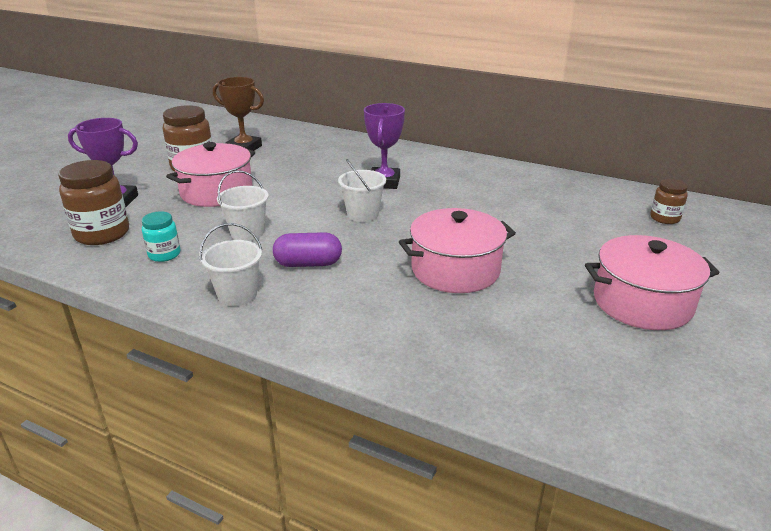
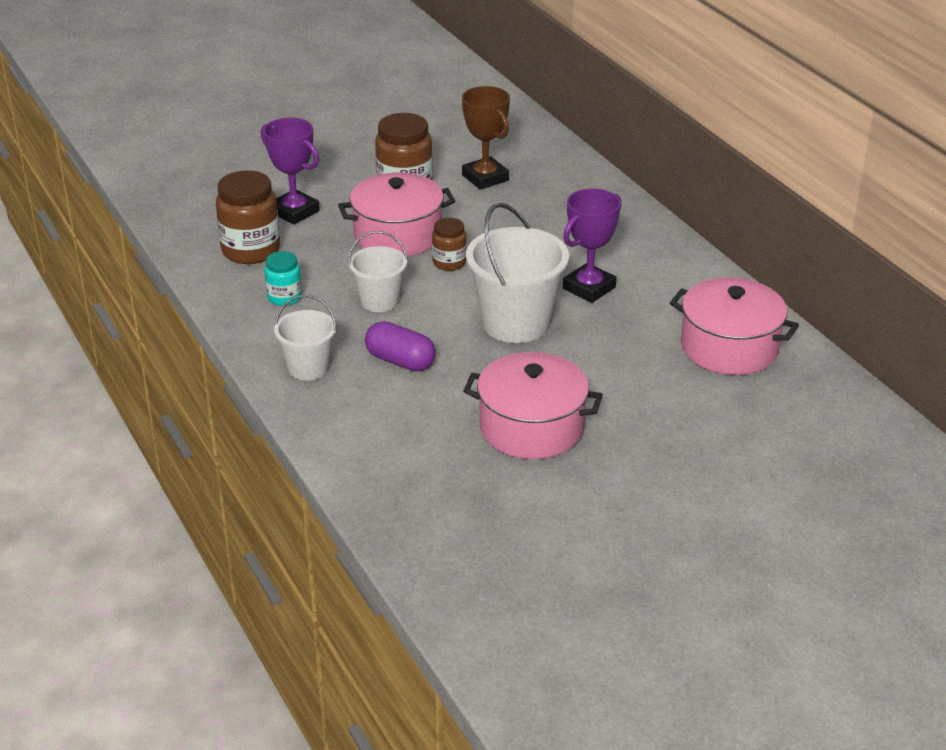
camera: 35 degrees right, 5 degrees up
white bucket [338,159,386,222] -> white bucket [466,203,569,343], size x1.71
pink pot [585,235,719,330] -> pink pot moved to [670,277,799,375]
brown jar [650,179,688,224] -> brown jar moved to [432,218,467,271]

